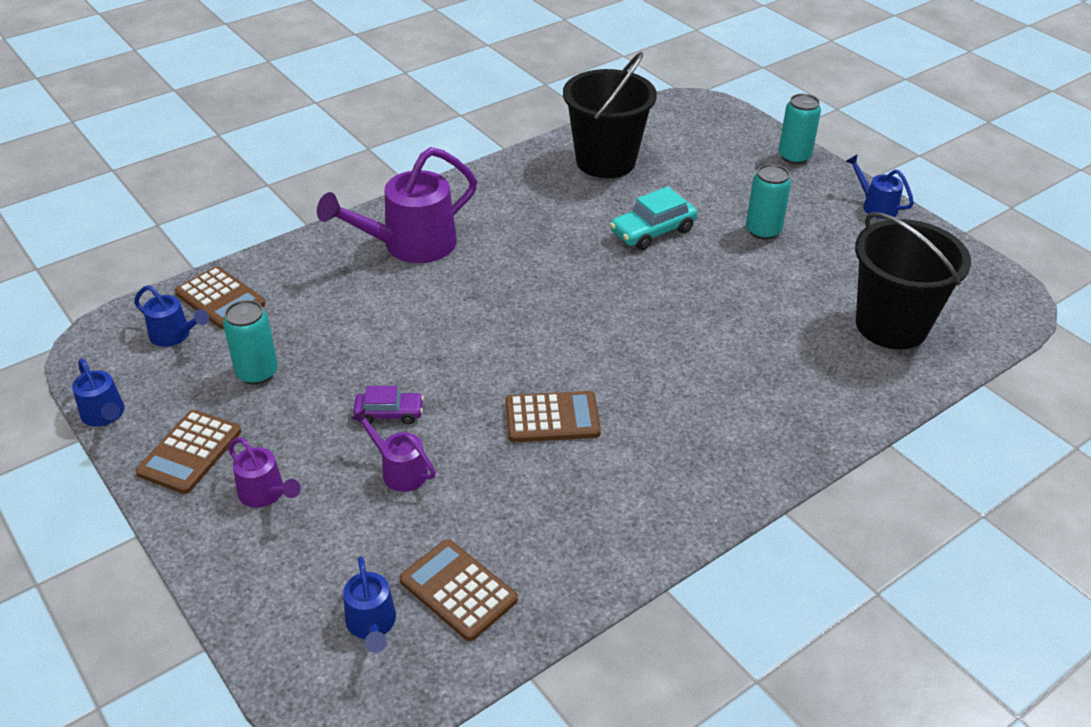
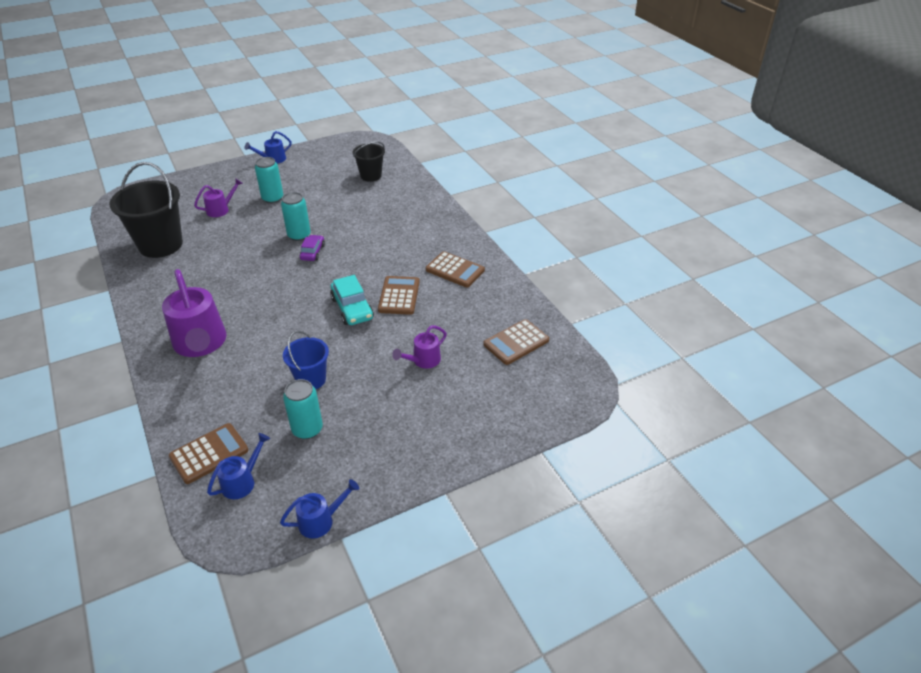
camera: 80 degrees left, 0 degrees up
brown calculator [136,410,241,494] -> brown calculator moved to [426,251,485,287]
purple watering can [228,437,301,508] -> purple watering can moved to [194,178,243,217]
blue watering can [343,556,396,653] -> none
purple car [353,386,424,424] -> purple car moved to [300,235,325,261]
turquoise car [610,187,697,250] -> turquoise car moved to [330,275,374,325]
turquoise can [778,94,821,164] -> turquoise can moved to [281,192,311,241]
black bucket [855,212,971,349] -> black bucket [352,142,385,182], size x0.56
none -> blue bucket [283,331,329,389]

